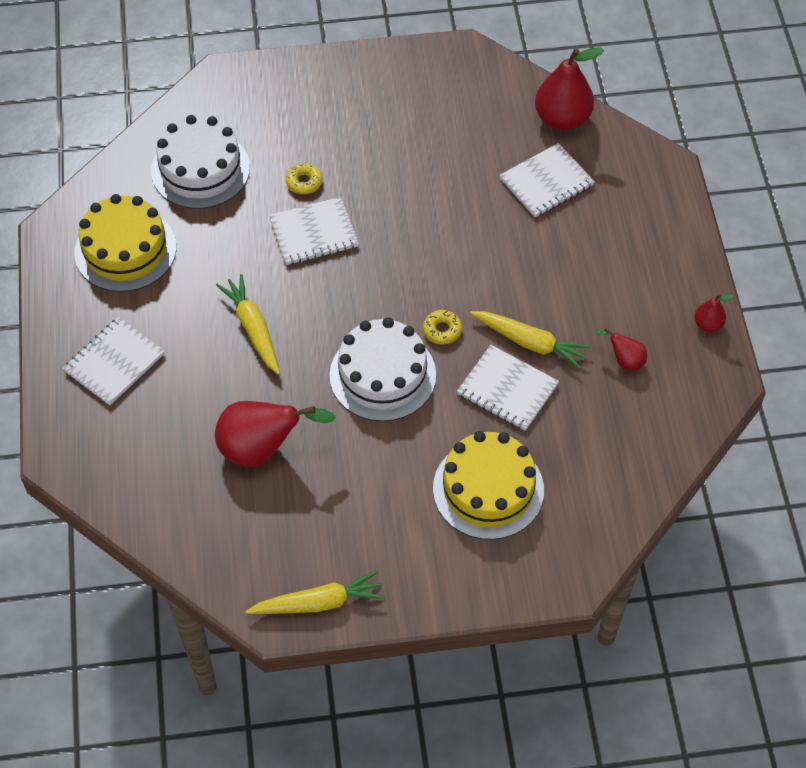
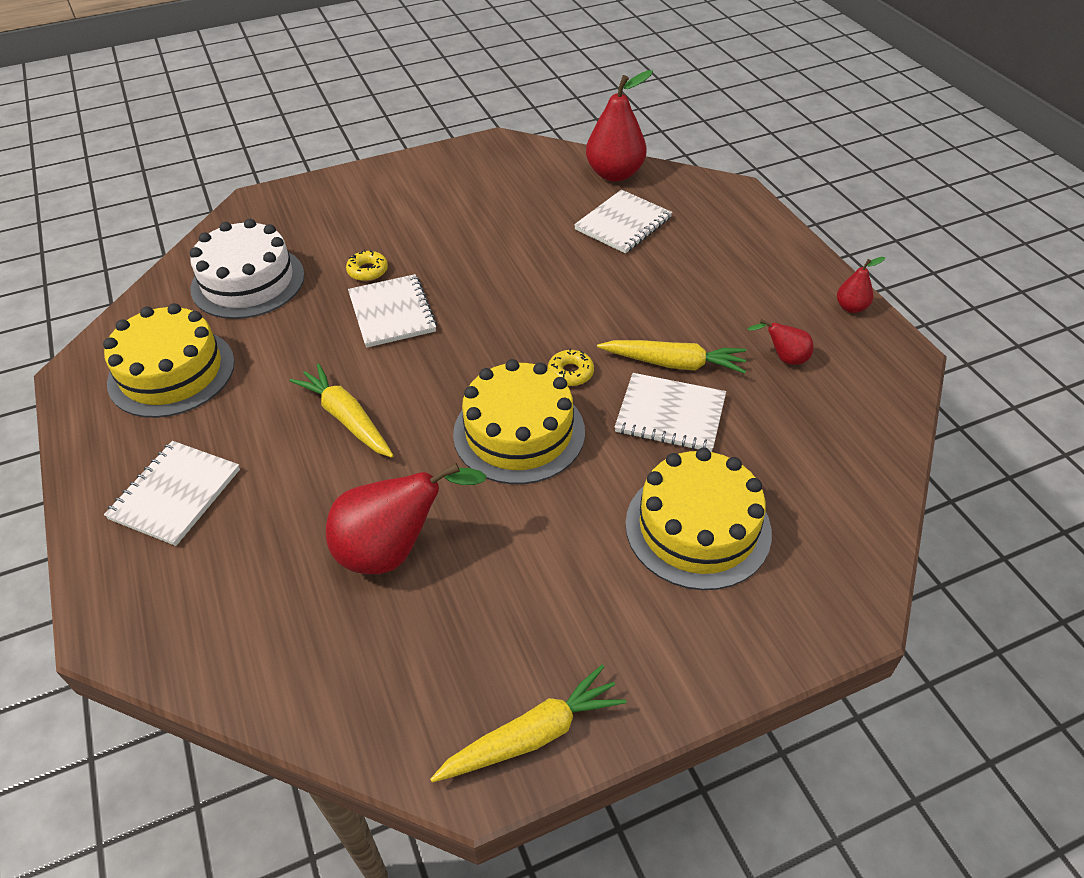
camera: 15 degrees left, 10 degrees down
white notebook [269,197,359,265] -> white notebook turned 75 degrees counterclockwise [348,274,437,348]
white cake [329,317,436,422] -> yellow cake [453,359,585,484]

